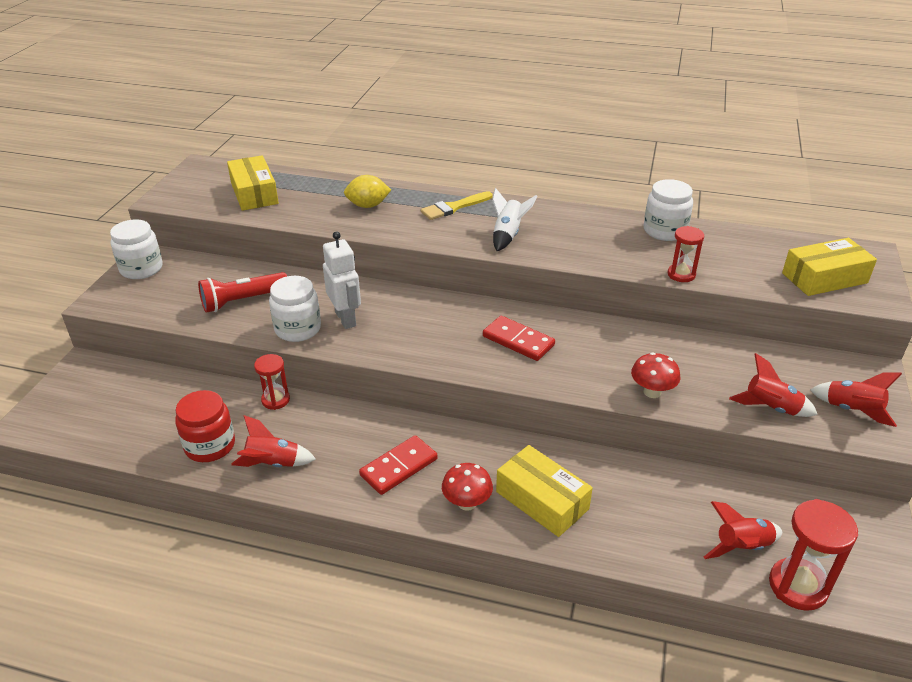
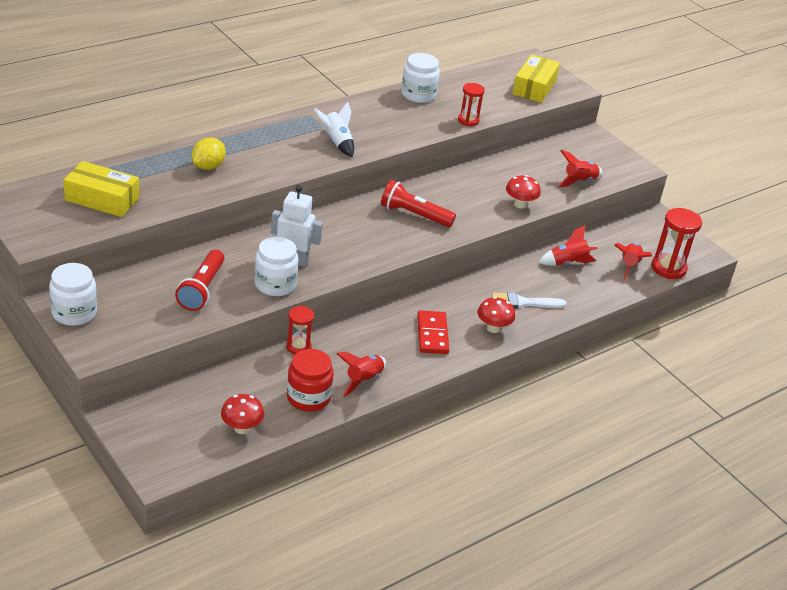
camera: 55 degrees left, 0 degrees up
yellow brush [421,191,492,220] -> none
red domino [483,316,555,361] -> red flashlight [381,180,456,227]
yellow box [496,445,593,537] -> white brush [492,292,567,309]
red rocket [810,373,902,427] -> red rocket moved to [538,225,598,266]
none -> red mushroom [221,394,264,434]

